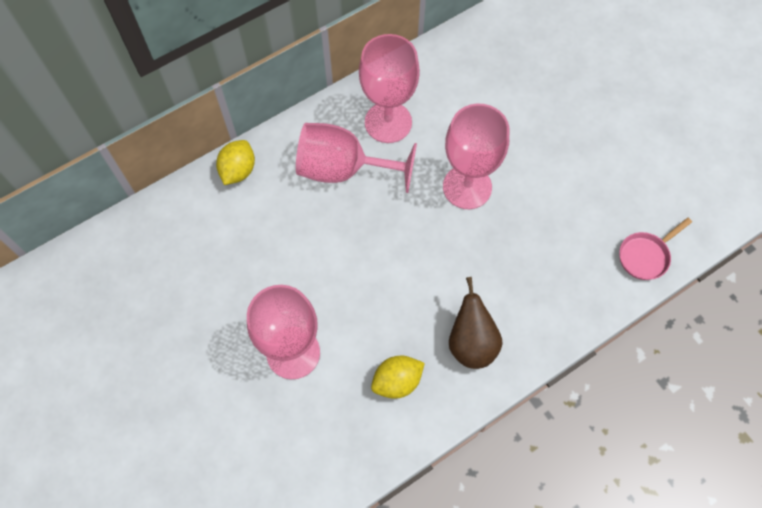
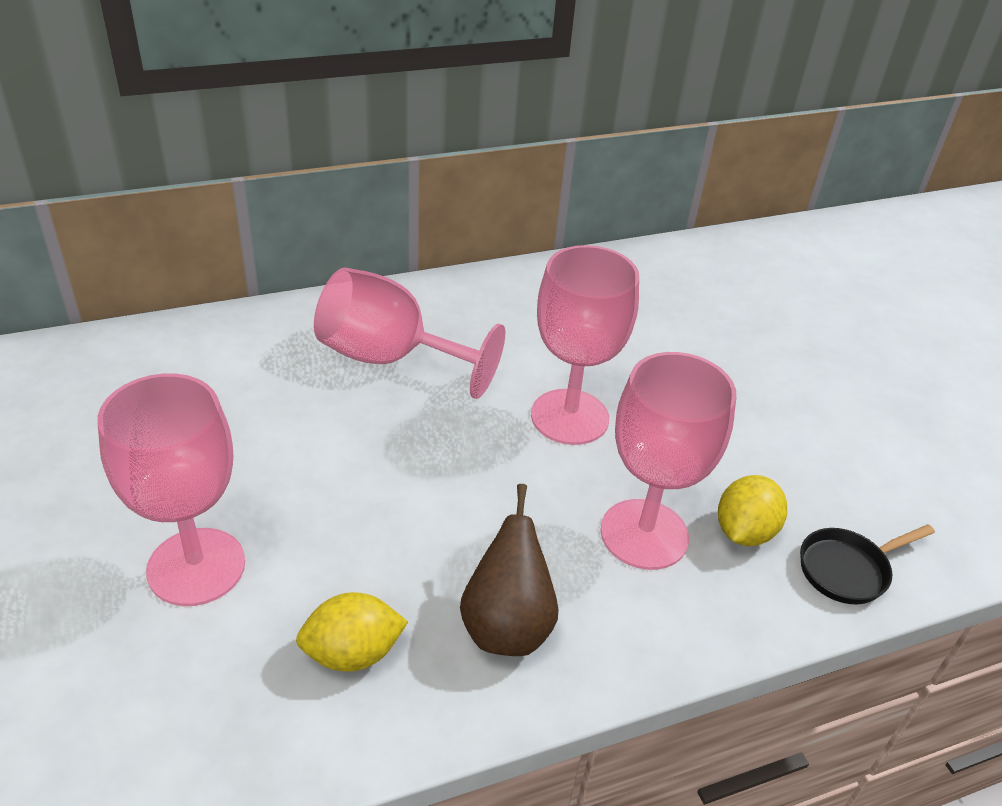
camera: 10 degrees right, 25 degrees down
yellow lemon [216,140,255,185] -> yellow lemon moved to [718,475,787,546]
pink goblet [359,34,420,143] -> pink goblet moved to [601,352,736,570]
pink pan [619,218,692,280] -> black pan [800,524,935,604]

